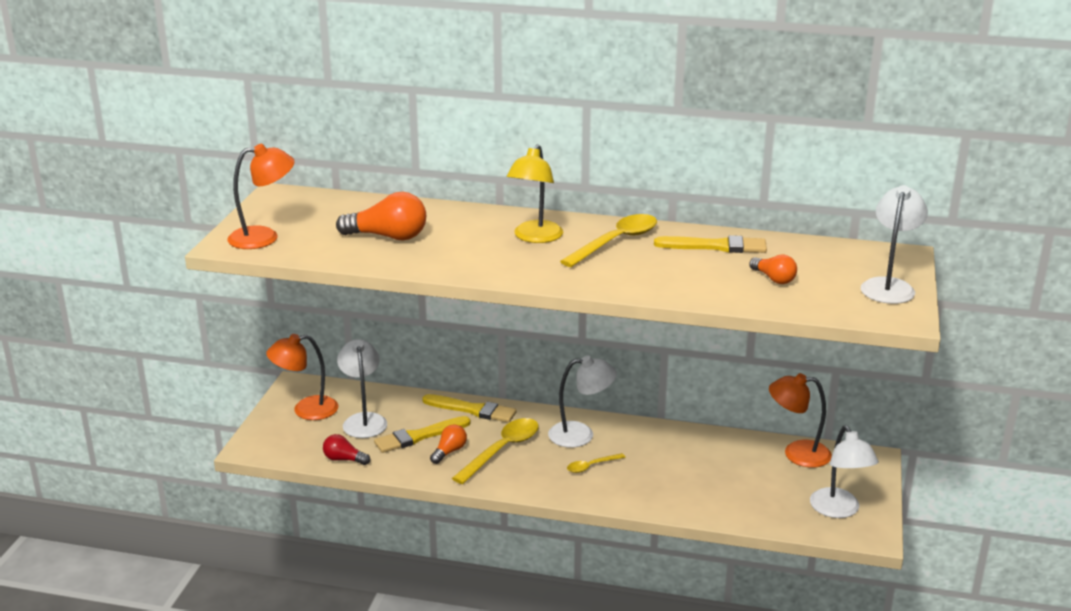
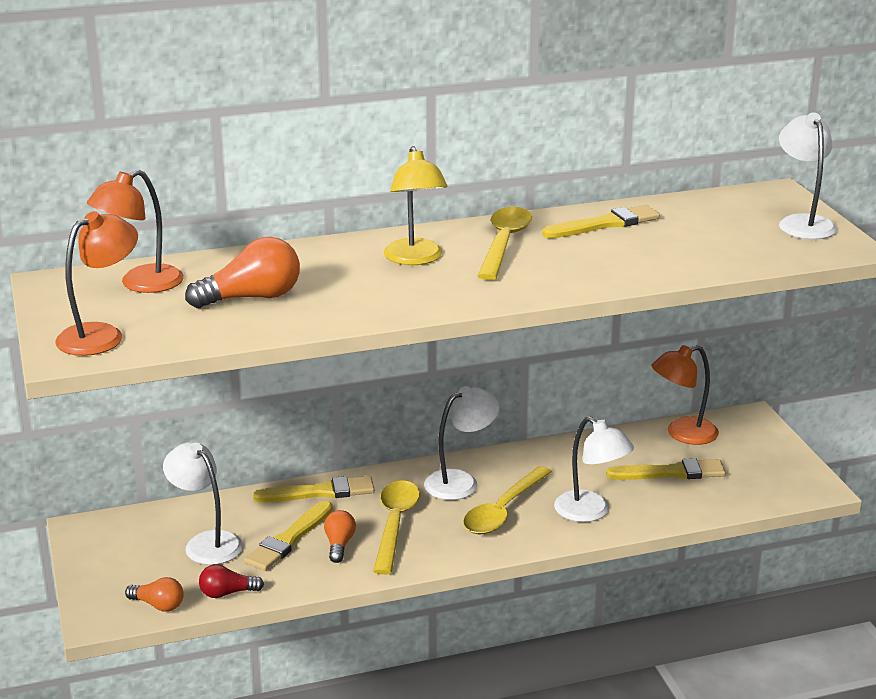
camera: 30 degrees left, 0 degrees up
orange lamp [266,334,338,420] -> orange lamp moved to [87,169,184,293]
yellow spoon [567,453,626,473] -> yellow spoon [463,466,552,534], size x1.93
orange light bulb [749,254,797,284] -> orange light bulb moved to [125,577,184,612]
white lamp [810,426,879,518] -> white lamp moved to [554,416,634,522]
none -> yellow brush [606,458,726,480]

